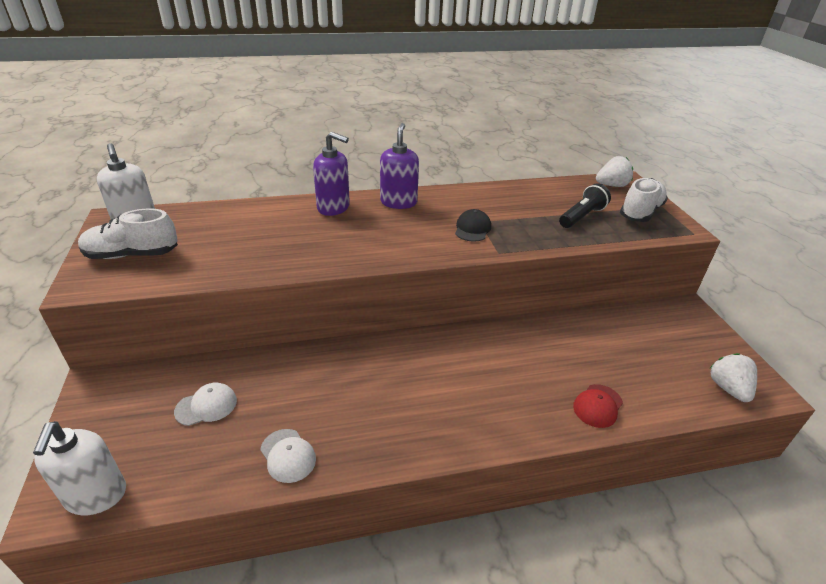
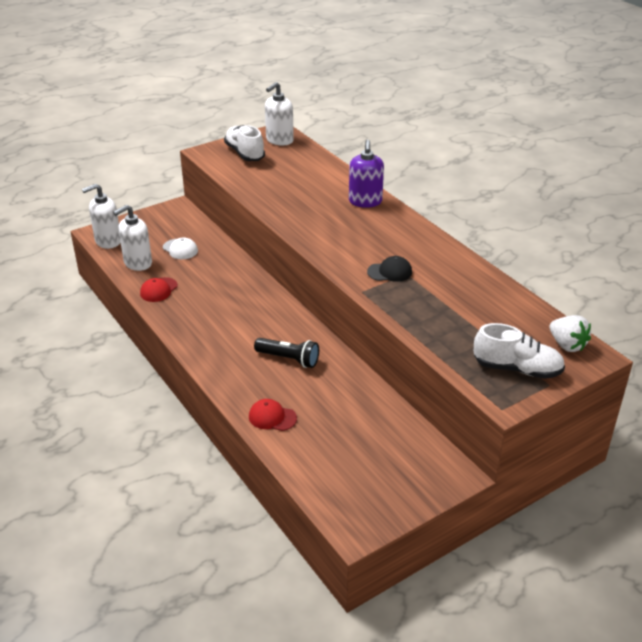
camera: 70 degrees right, 0 degrees up
white cap [260,429,316,483] -> red cap [140,277,178,302]
purple soap dispenser [380,123,419,209] -> none
black flashlight [559,183,611,228] -> black flashlight moved to [254,338,319,368]
white strawberry [709,353,757,402] -> none
none -> white soap dispenser [113,204,152,271]

